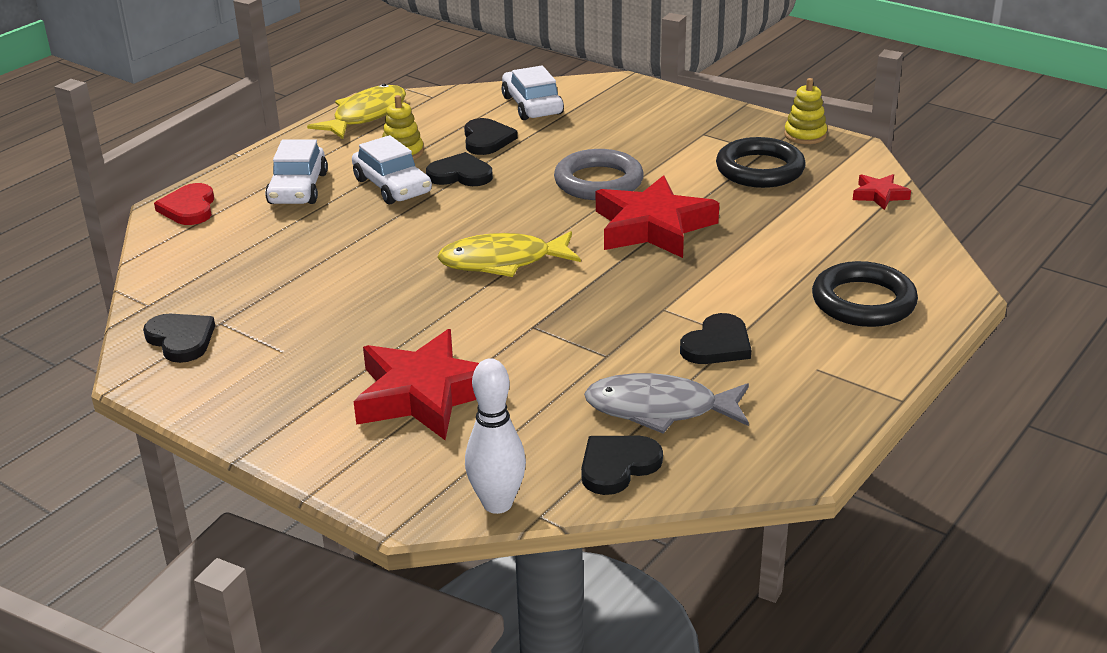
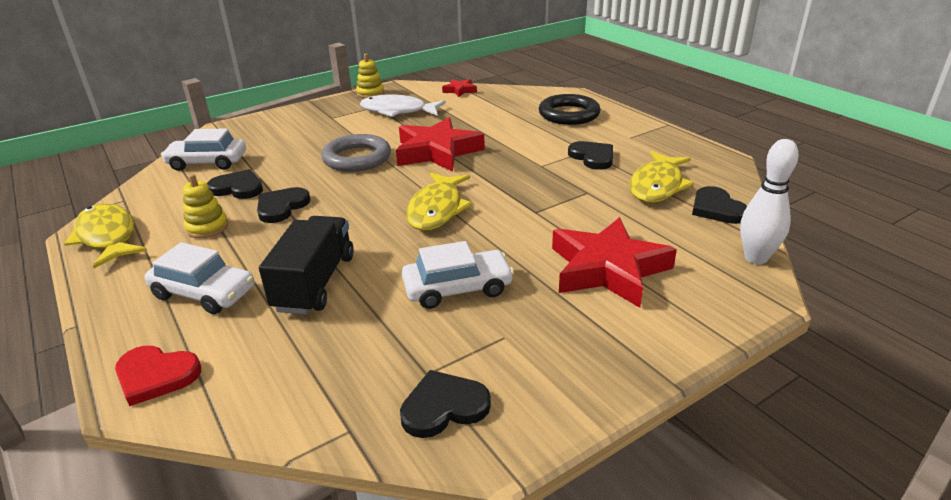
camera: 70 degrees left, 0 degrees up
white car [352,135,432,205] -> white car moved to [402,241,514,309]
grey fish [584,373,749,434] -> yellow fish [630,151,694,203]
black ring [716,137,805,188] -> white fish [360,94,446,117]
none -> black truck [259,216,354,314]

